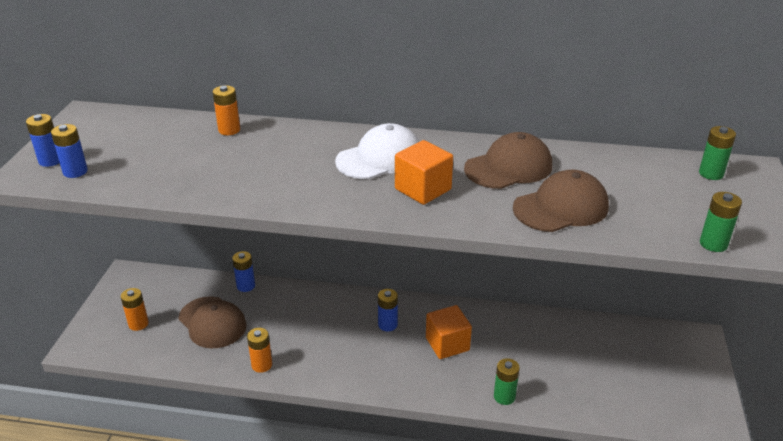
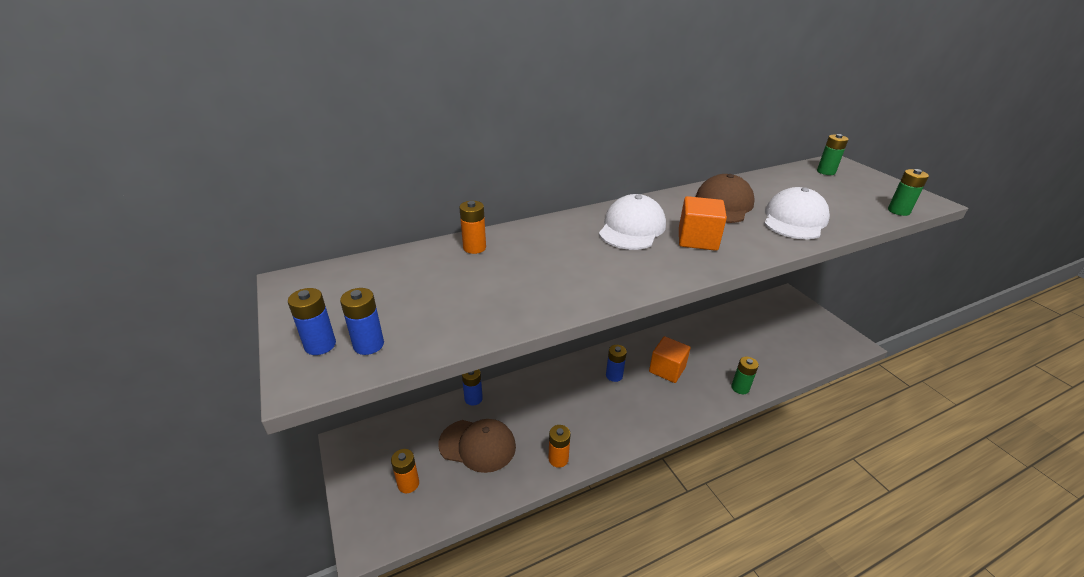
camera: 35 degrees left, 0 degrees up
brown cap [513,170,609,232] -> white cap [764,187,830,240]

